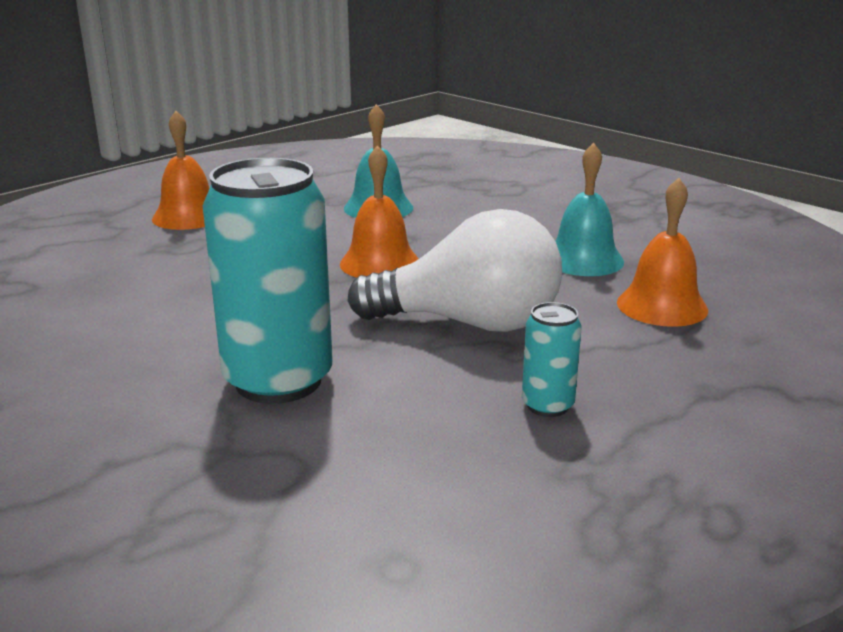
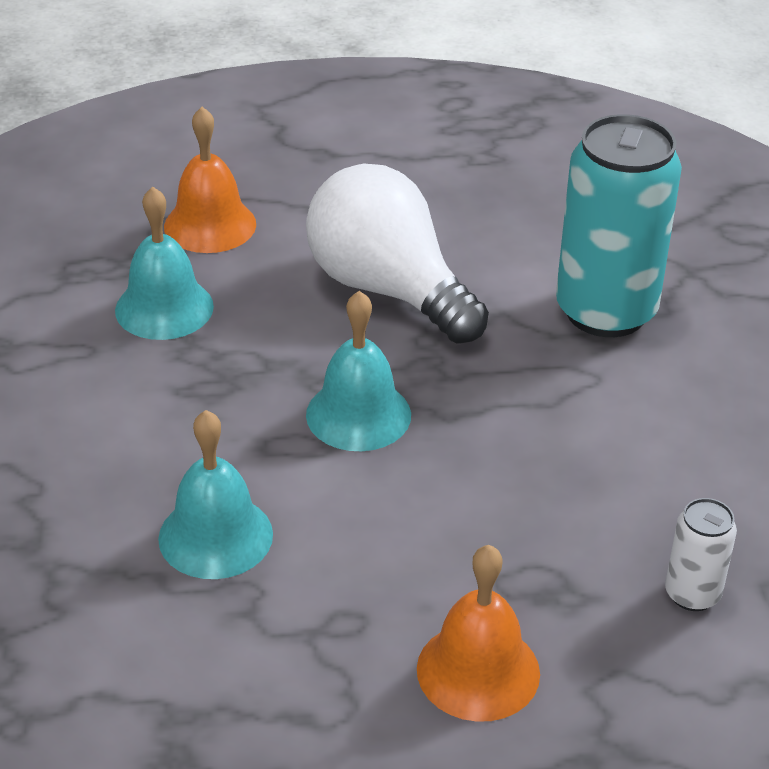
camera: 140 degrees left, 15 degrees up
orange bell [340,145,418,278] -> turquoise bell [306,291,411,451]
turquoise can [522,302,582,417] -> none
none -> white can [665,498,737,611]

